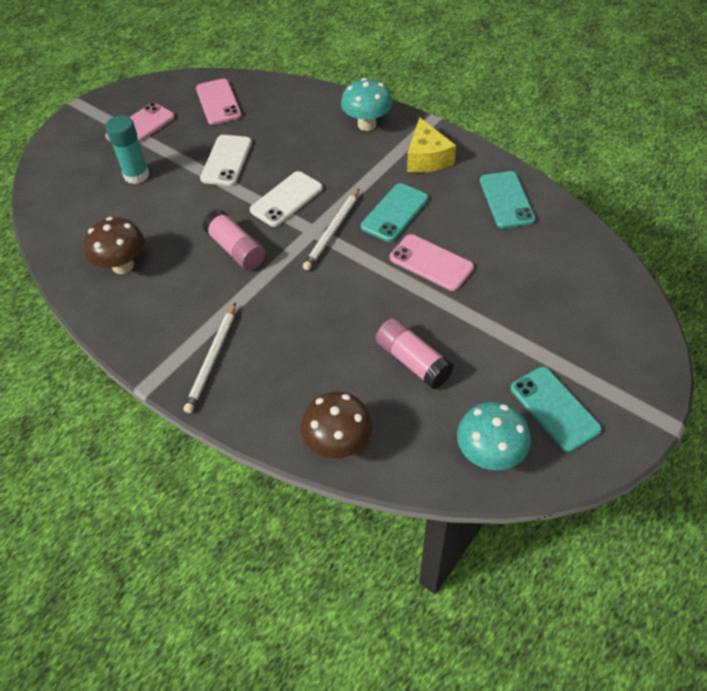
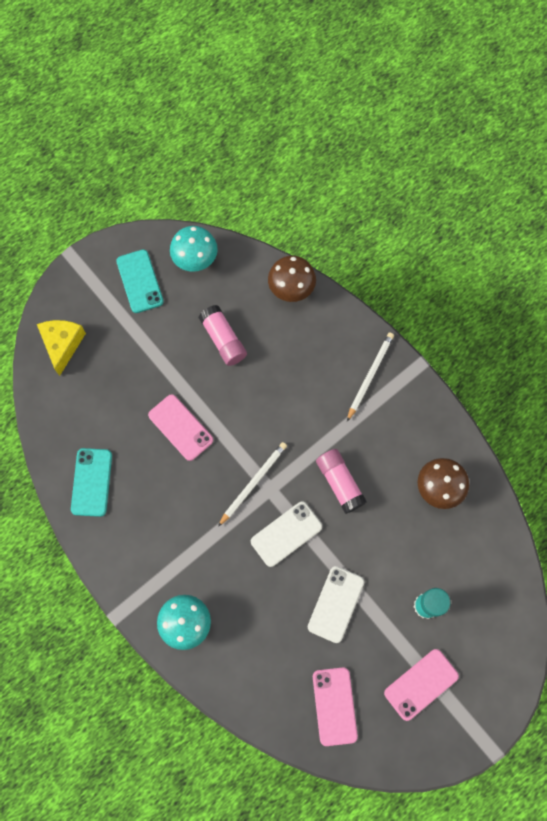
camera: 170 degrees left, 20 degrees up
turquoise phone [361,183,429,242] -> none
yellow cheese [407,117,456,173] -> yellow cheese moved to [37,320,86,376]

